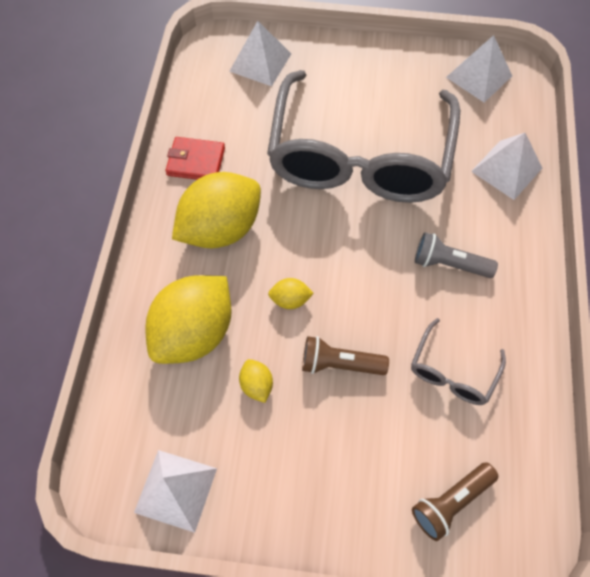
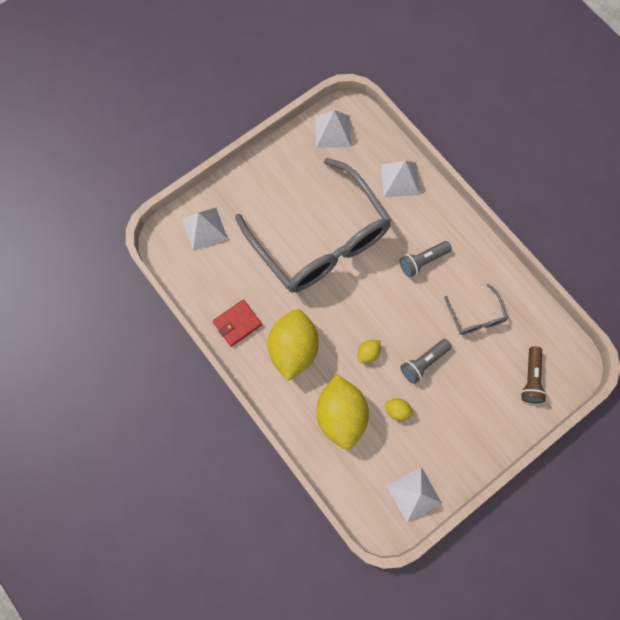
camera: 45 degrees left, 10 degrees up
brown flashlight [302,336,389,375] -> grey flashlight [400,339,452,384]

